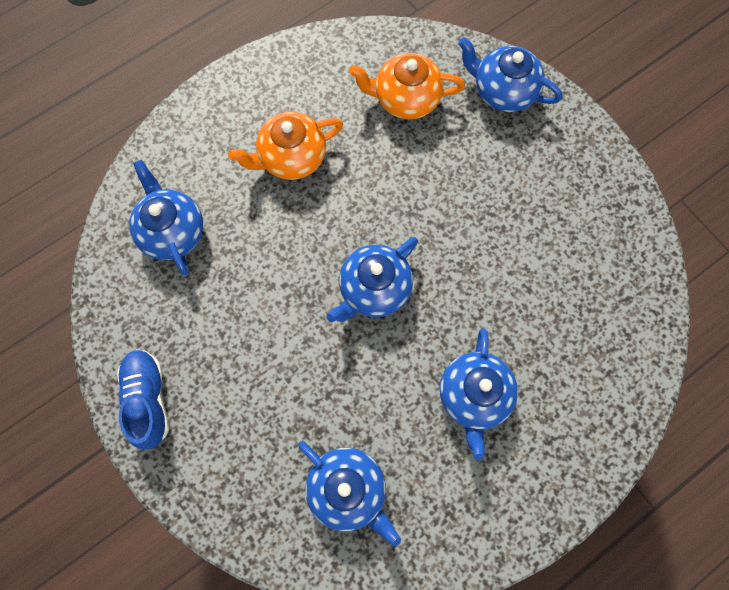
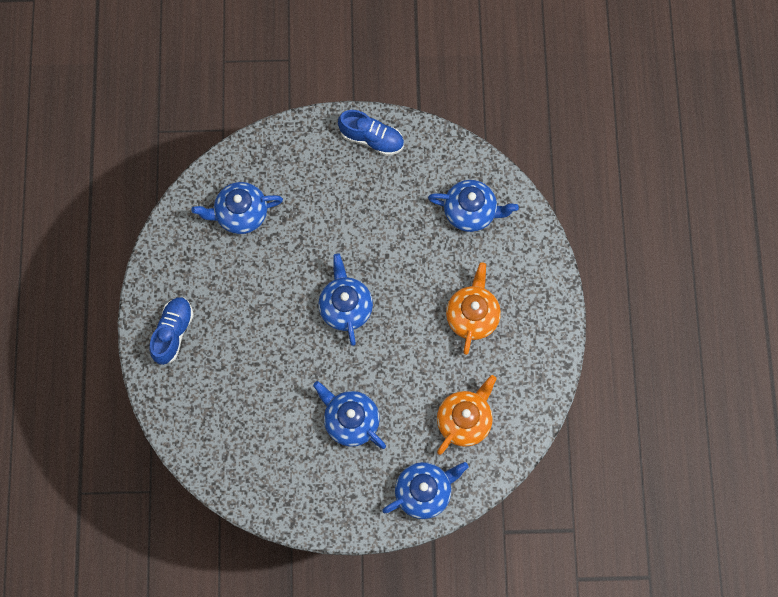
camera: 125 degrees right, 0 degrees up
blue teapot [440,328,518,460] -> blue teapot moved to [313,381,386,449]
none -> blue shoe [150,297,194,365]

